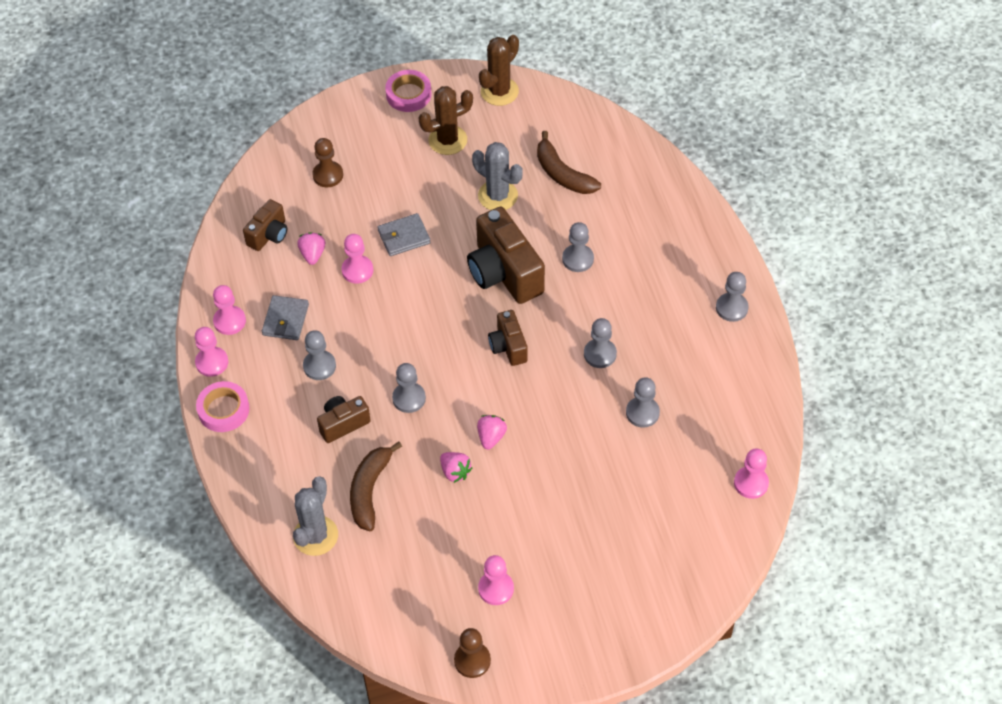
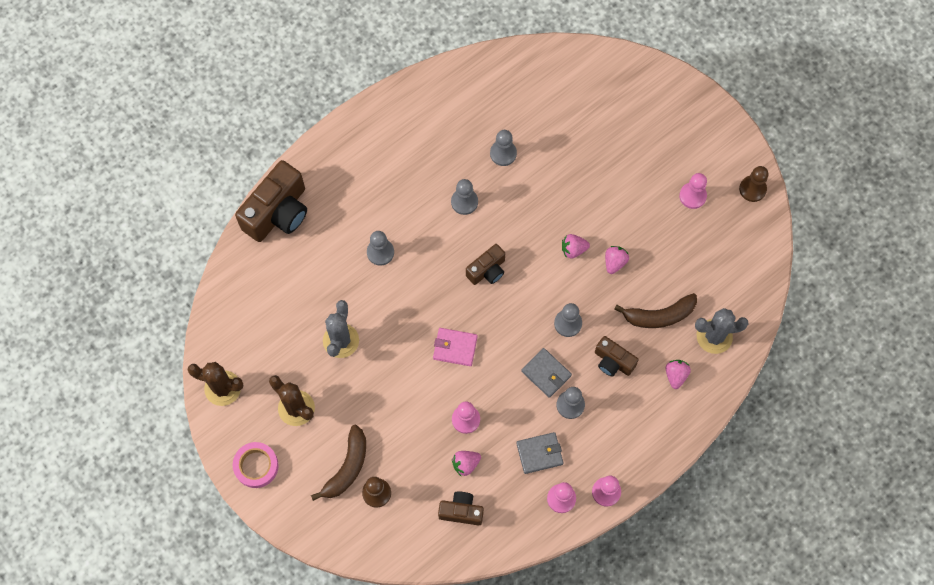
camera: 115 degrees left, 15 degrees up
pink tape [196,381,250,432] -> none
grey wallet [377,213,431,256] -> grey wallet moved to [521,348,572,398]
brown camera [467,207,545,304] -> brown camera moved to [235,160,307,242]
brown banana [537,131,601,194] -> brown banana moved to [311,425,366,501]
grey pawn [716,272,749,322] -> none
pink pawn [734,448,769,499] -> none
none -> pink wallet [433,328,478,366]
none -> pink strawberry [666,360,691,389]

